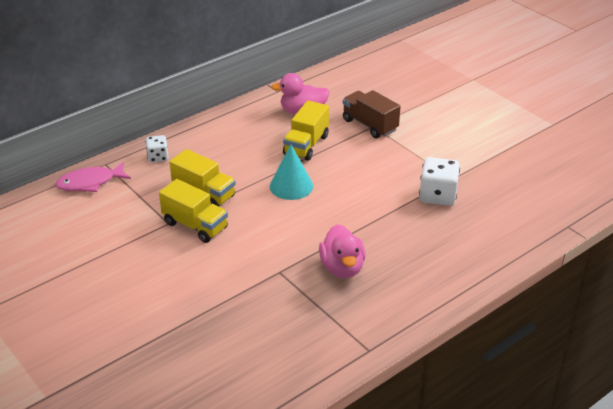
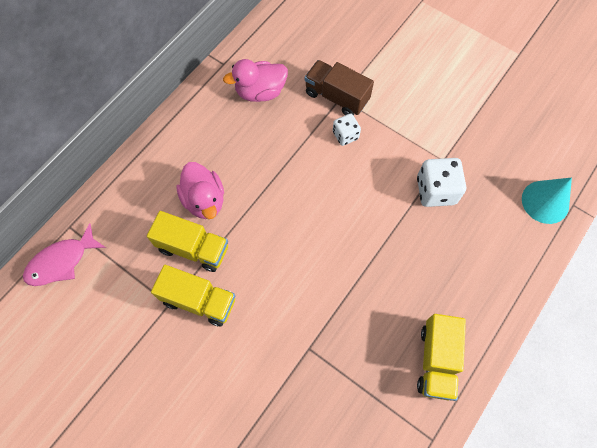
camera: 15 degrees left, 30 degrees up
white dice [146,135,169,162] -> white dice moved to [333,114,361,146]
turquoise cone [270,144,313,200] -> turquoise cone moved to [522,178,572,224]
yellow truck [283,100,329,161] -> yellow truck moved to [417,314,466,401]
pink duck [319,224,365,278] -> pink duck moved to [176,162,224,219]

